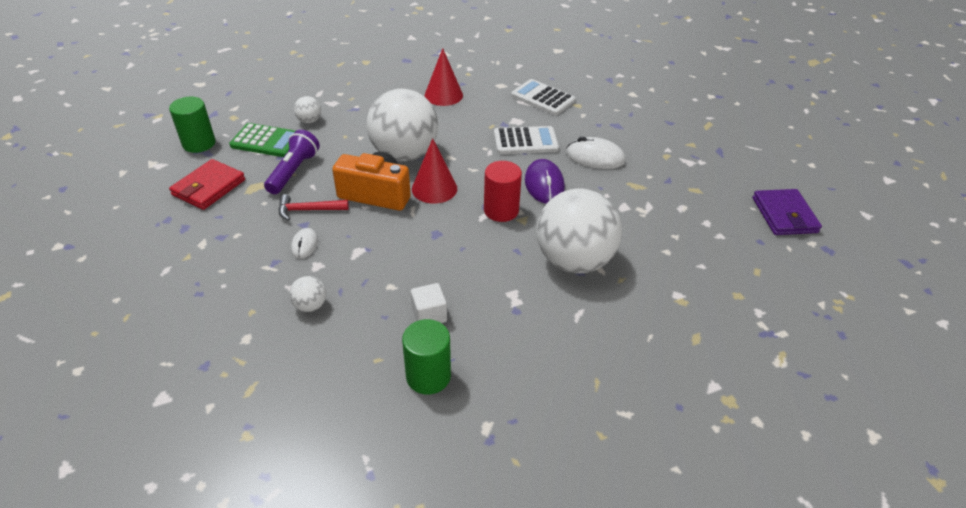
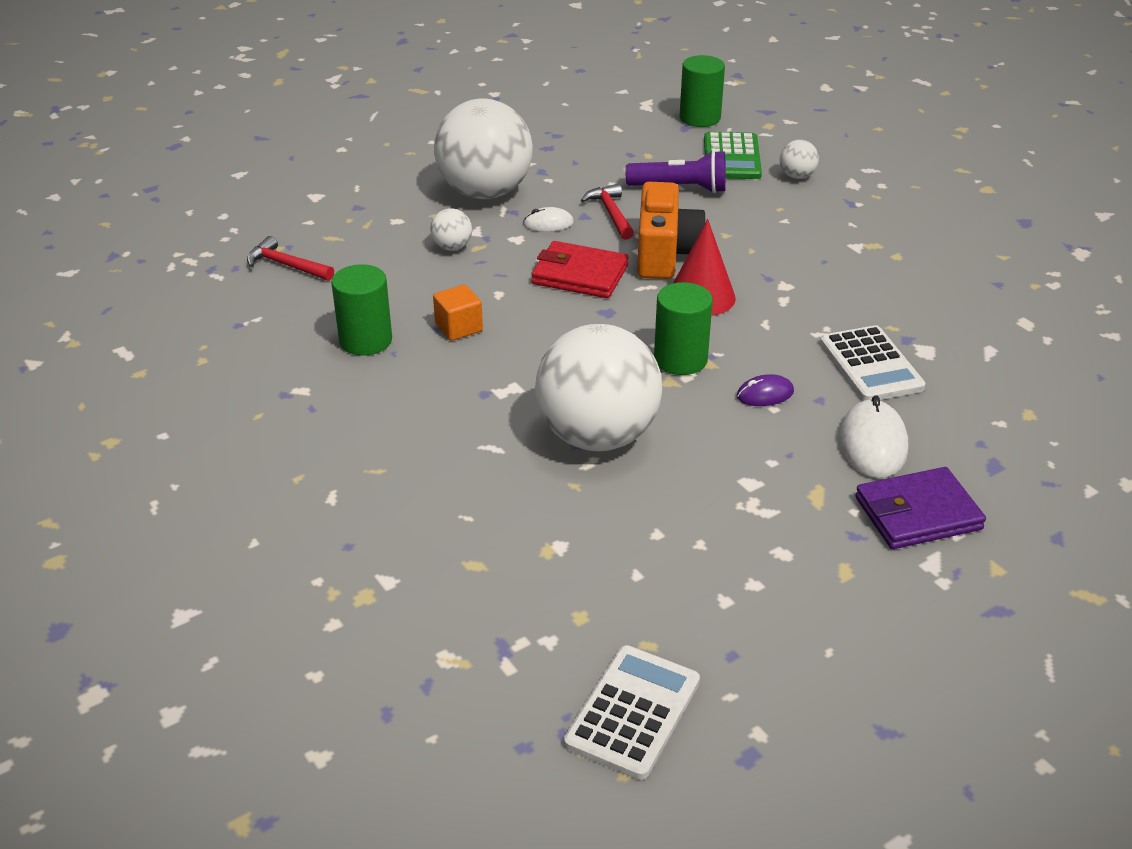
camera: 80 degrees right, 5 degrees down
red wallet [169,159,245,210] -> red wallet moved to [531,241,629,298]
white ball [367,89,438,161] -> white ball moved to [434,98,533,199]
white cube [411,283,447,323] -> orange cube [433,284,483,341]
red cone [425,48,463,106] -> none
red cylinder [484,161,522,222] -> green cylinder [654,282,713,375]
white calculator [511,79,575,115] -> white calculator moved to [564,645,700,780]
purple mouse [525,159,565,204] -> purple mouse [736,374,794,406], size x0.58
purple wallet [753,189,822,235] -> purple wallet moved to [855,467,986,549]
none -> red hammer [247,236,334,281]

